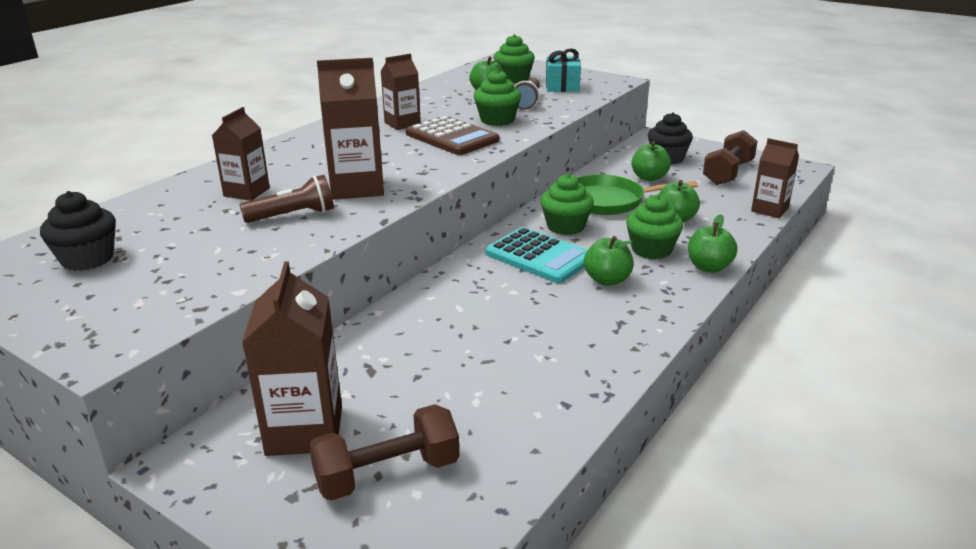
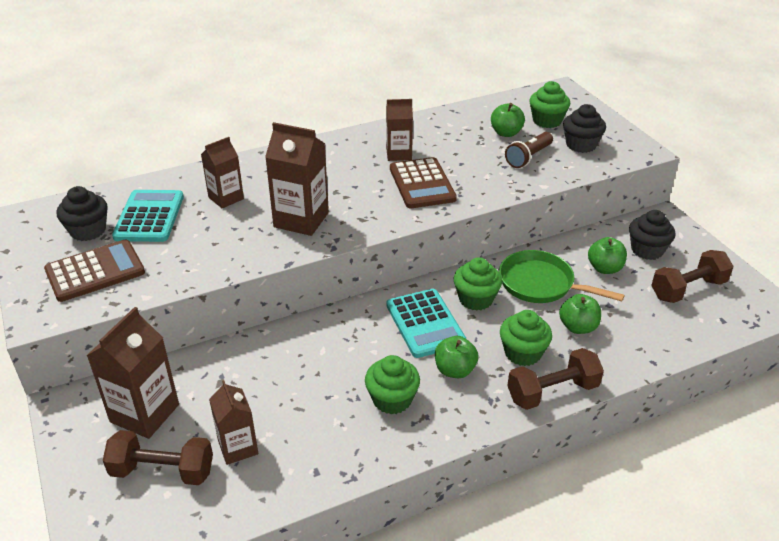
camera: 30 degrees right, 10 degrees up
brown flashlight [240,175,334,223] -> none
green cupcake [474,69,521,126] -> green cupcake moved to [365,355,420,414]
turquoise gift [546,48,581,92] -> black cupcake [563,104,606,153]
green apple [688,214,738,273] -> brown dumbbell [507,348,604,410]
brown carton [751,138,799,218] -> brown carton moved to [209,380,258,465]
none -> brown calculator [44,240,145,302]
none -> turquoise calculator [112,190,184,242]

